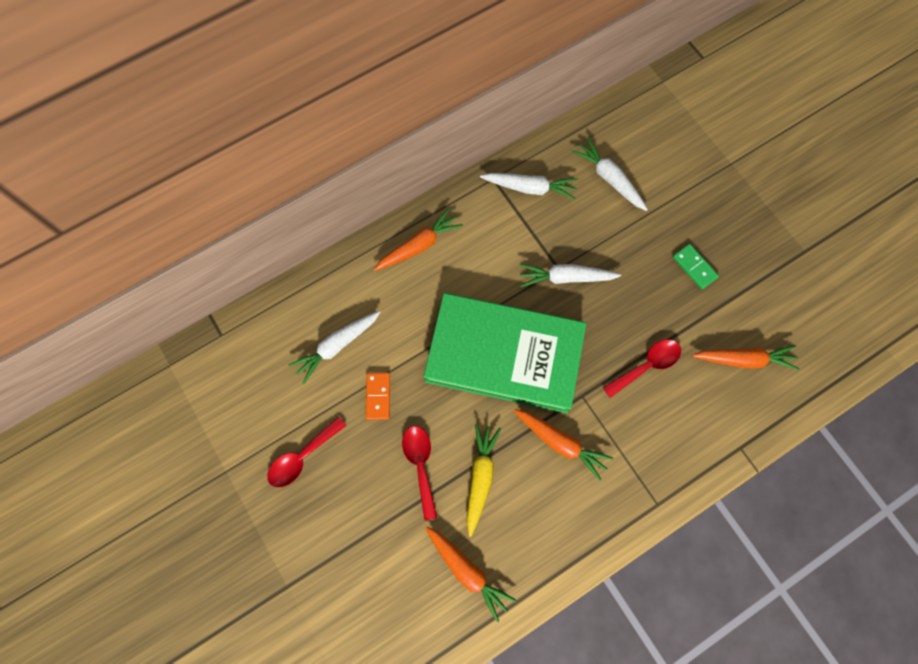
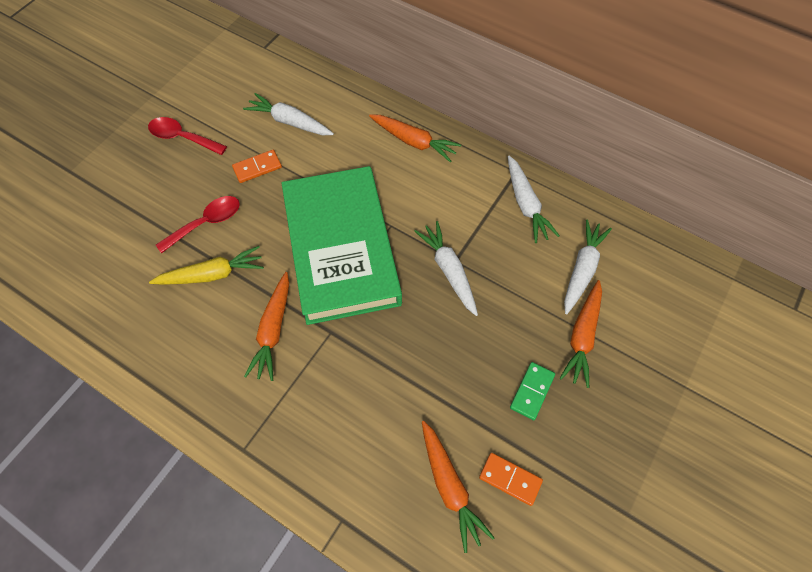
camera: 65 degrees right, 10 degrees down
orange carrot [425,526,517,622] -> orange carrot moved to [560,280,602,388]
red spoon [603,339,681,398] -> none
none -> orange domino [479,453,543,506]

